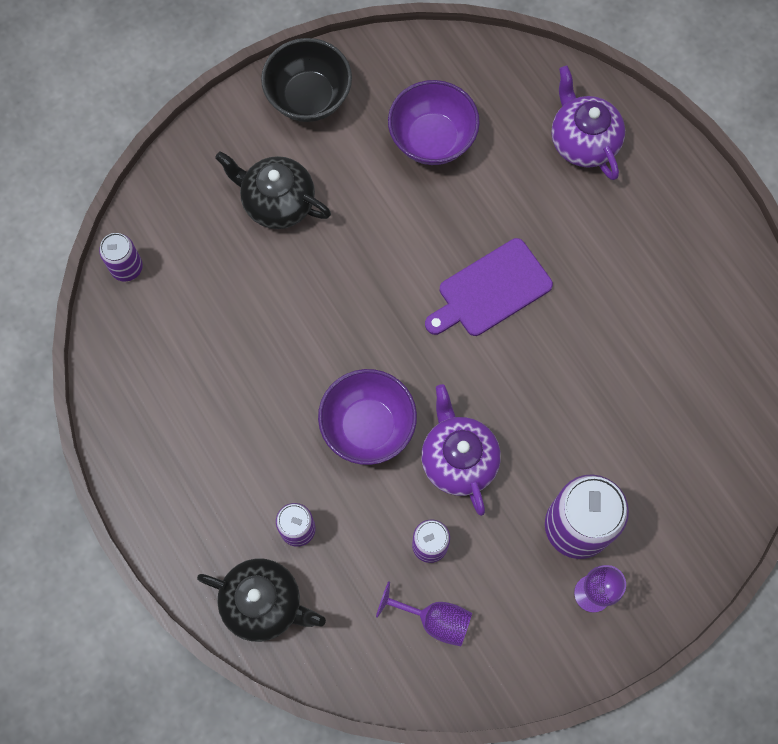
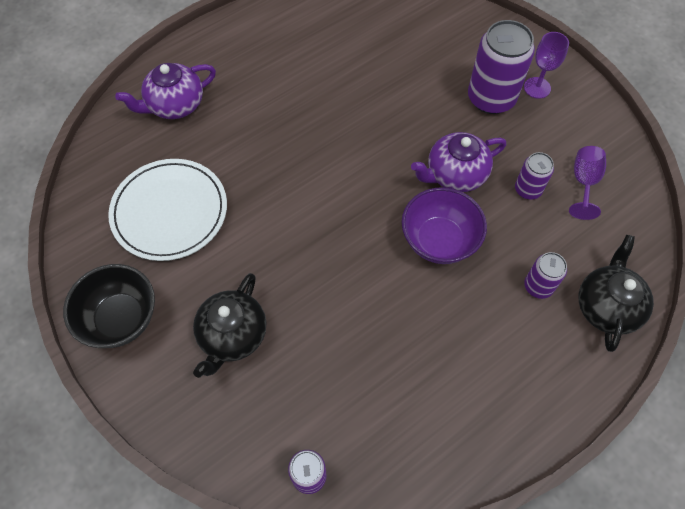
camera: 95 degrees left, 10 degrees down
purple bowl [388,80,480,165] -> white plate [108,159,227,261]
purple cutting board [425,238,553,336] -> none

